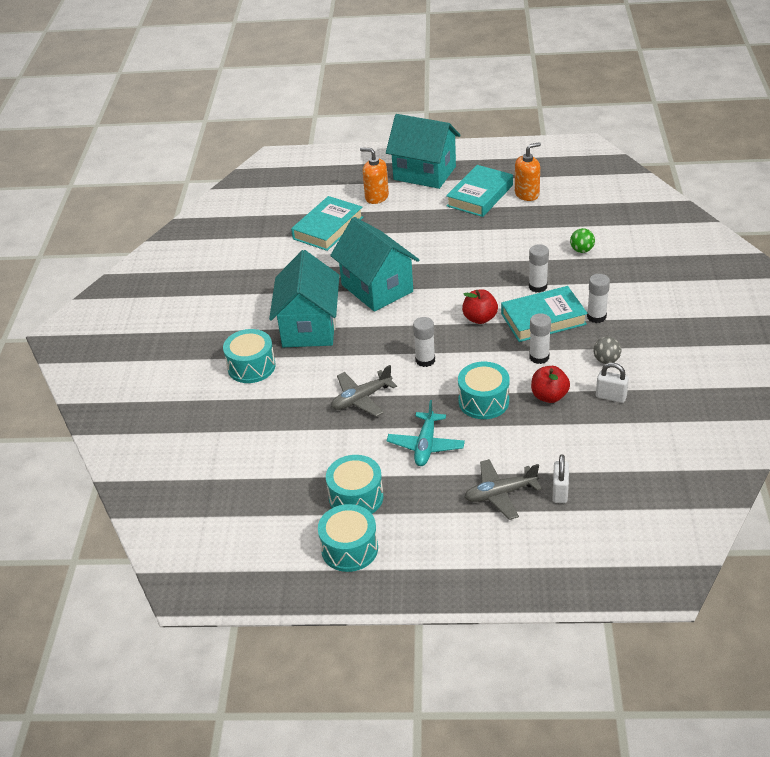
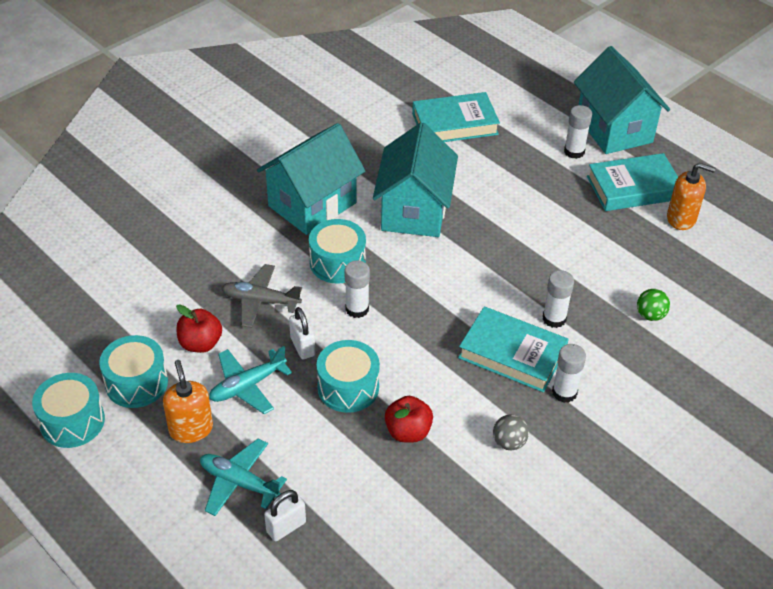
camera: 40 degrees right, 5 degrees up
turquoise drum [223,329,276,383] -> turquoise drum moved to [309,219,366,284]
orange soap dispenser [360,147,389,204] -> orange soap dispenser moved to [163,360,213,443]
red apple [462,290,498,324] -> red apple moved to [176,304,222,353]
grey plane [465,459,542,520] -> turquoise plane [200,439,287,516]
white glue stick [529,313,551,364] -> white glue stick moved to [564,105,592,159]
white padlock [596,362,629,403] -> white padlock moved to [289,307,315,359]

